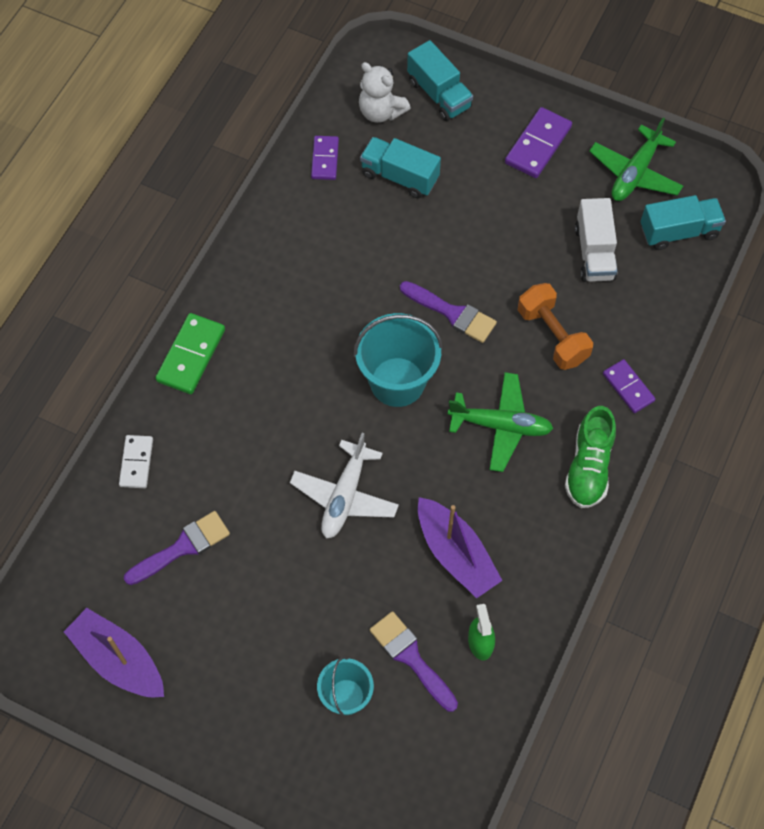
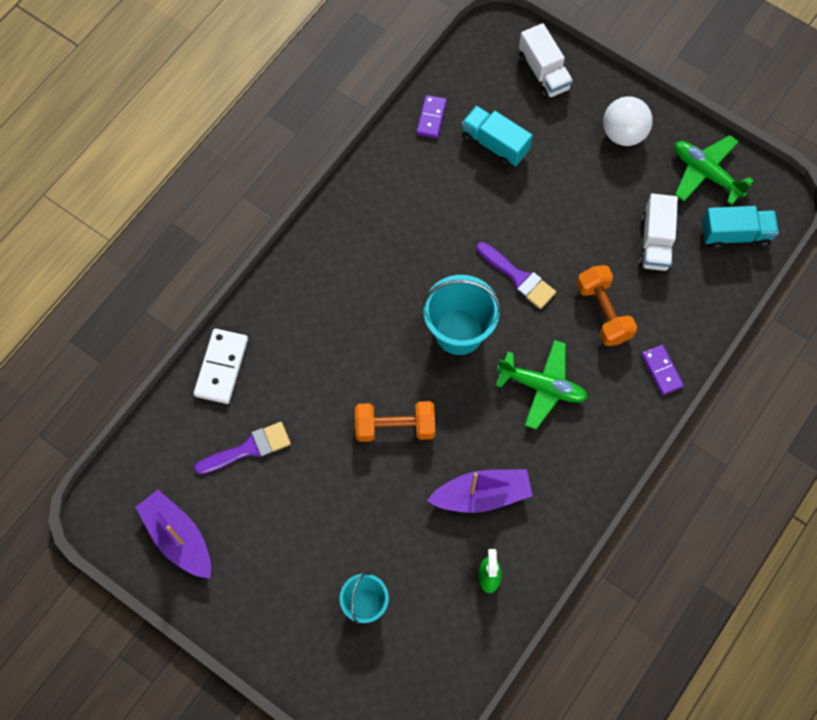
camera: 10 degrees right, 5 degrees up
white domino [119,435,153,488] -> white domino [194,329,248,404], size x1.52
green domino [156,313,225,394] -> none
white plane [290,433,399,539] -> orange dumbbell [355,401,435,442]
white teddy bear [359,62,410,123] -> none
purple brush [370,611,458,712] -> none
turquoise truck [407,40,473,121] -> white truck [519,23,573,99]
purple boat [418,497,503,598] -> purple boat turned 75 degrees counterclockwise [427,469,533,513]
purple domino [505,107,572,178] -> white ball [603,96,653,146]
green shoe [565,406,616,508] -> none
green plane [589,117,683,201] -> green plane turned 90 degrees clockwise [674,135,754,205]

